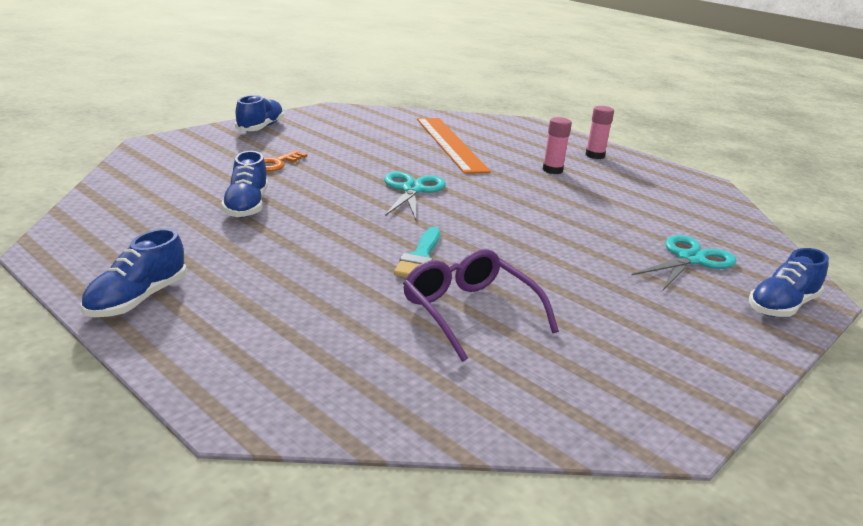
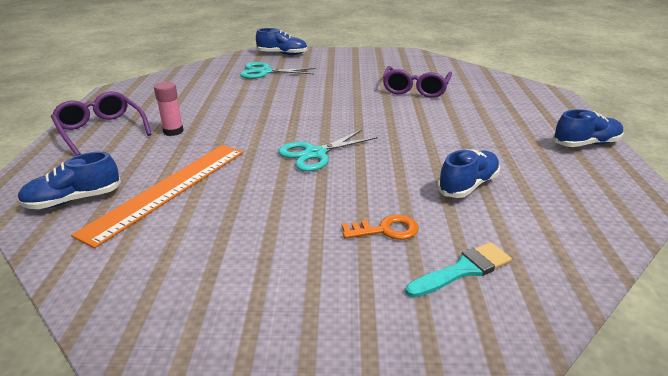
camera: 130 degrees left, 5 degrees up
blue shoe [235,95,284,131] -> blue shoe moved to [18,152,121,209]
turquoise brush [394,227,440,278] -> turquoise brush moved to [405,242,512,298]
pink glue stick [586,106,614,159] -> purple glasses [51,91,152,156]

